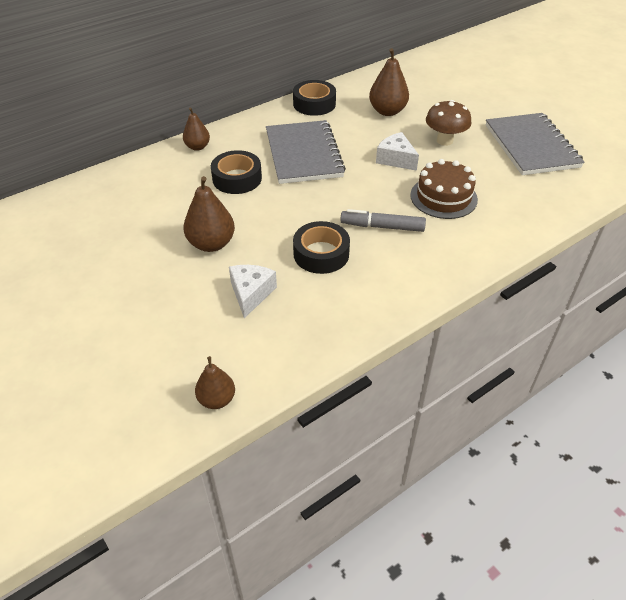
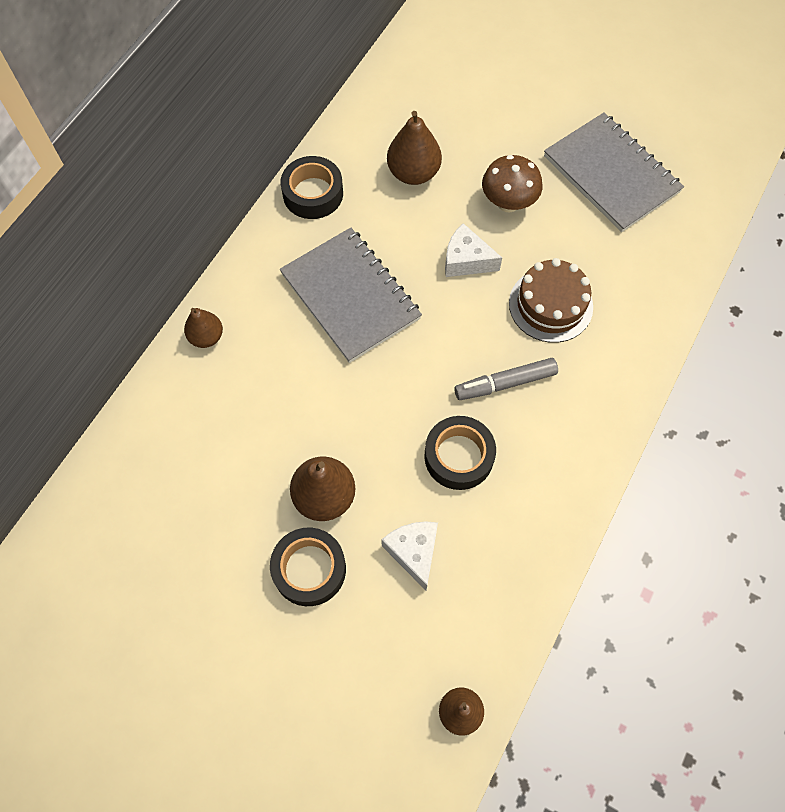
camera: 25 degrees left, 20 degrees up
black tape [211,150,262,194] -> black tape moved to [270,528,346,606]

